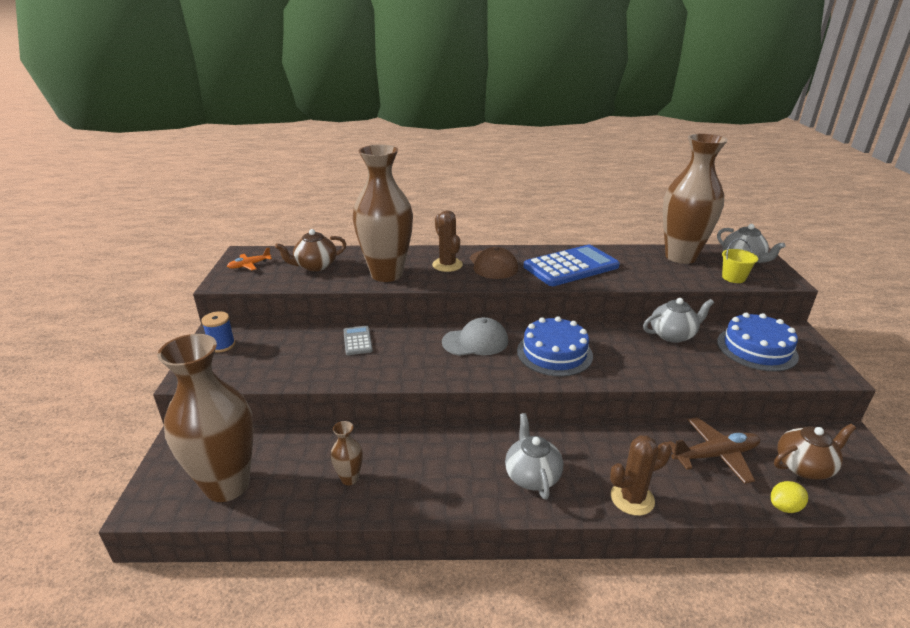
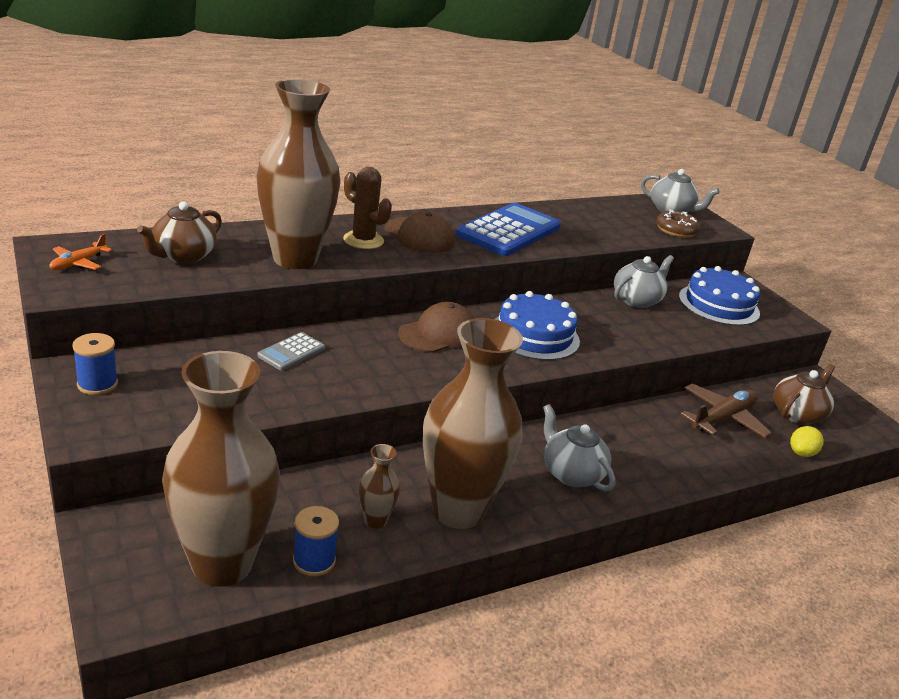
camera: 30 degrees left, 0 degrees up
grey calculator [343,326,373,355] -> grey calculator turned 105 degrees counterclockwise [257,332,325,371]
grey cap [442,317,508,356] -> brown cap [398,302,475,353]
brown cactus [610,435,672,516] -> none
brown vase [663,134,728,264] -> brown vase moved to [423,318,523,529]
yellow bucket [722,238,758,283] -> brown donut [656,209,700,238]
none -> blue spool [293,506,339,576]

